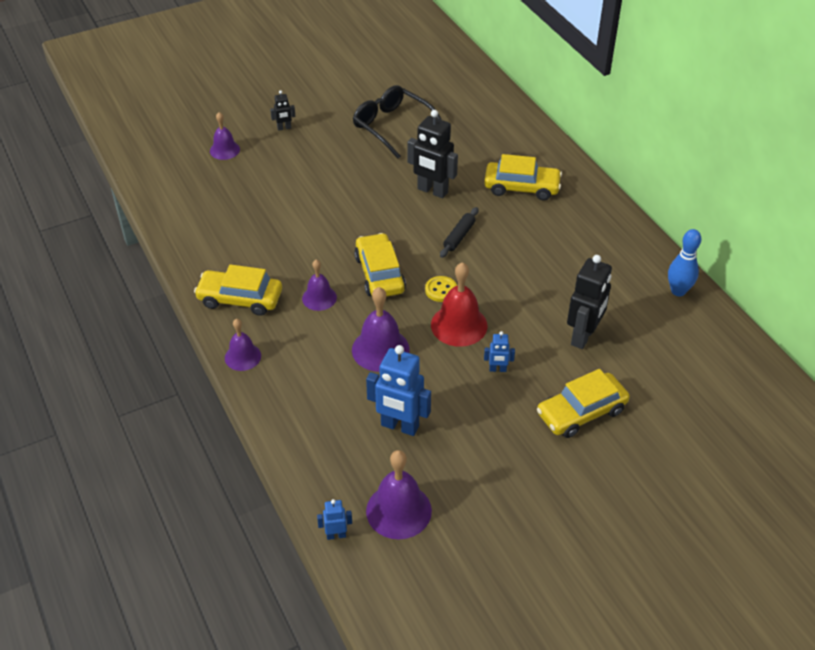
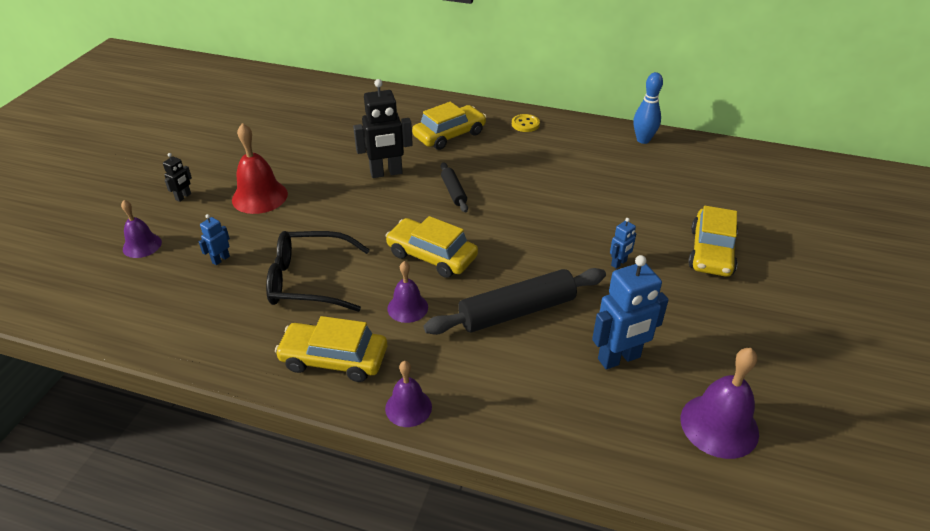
camera: 45 degrees left, 5 degrees down
yellow car [194,264,282,316] -> yellow car turned 45 degrees clockwise [275,316,387,382]
blue robot [317,499,352,540] -> blue robot moved to [199,214,230,266]
purple bell [352,287,410,372] -> black rolling pin [424,268,606,335]
black glasses [353,85,442,159] -> black glasses moved to [266,231,370,312]
yellow button [425,276,457,302] -> yellow button moved to [512,114,540,132]
red bell [431,262,487,347] -> red bell moved to [232,123,288,214]
black robot [567,255,612,349] -> none

